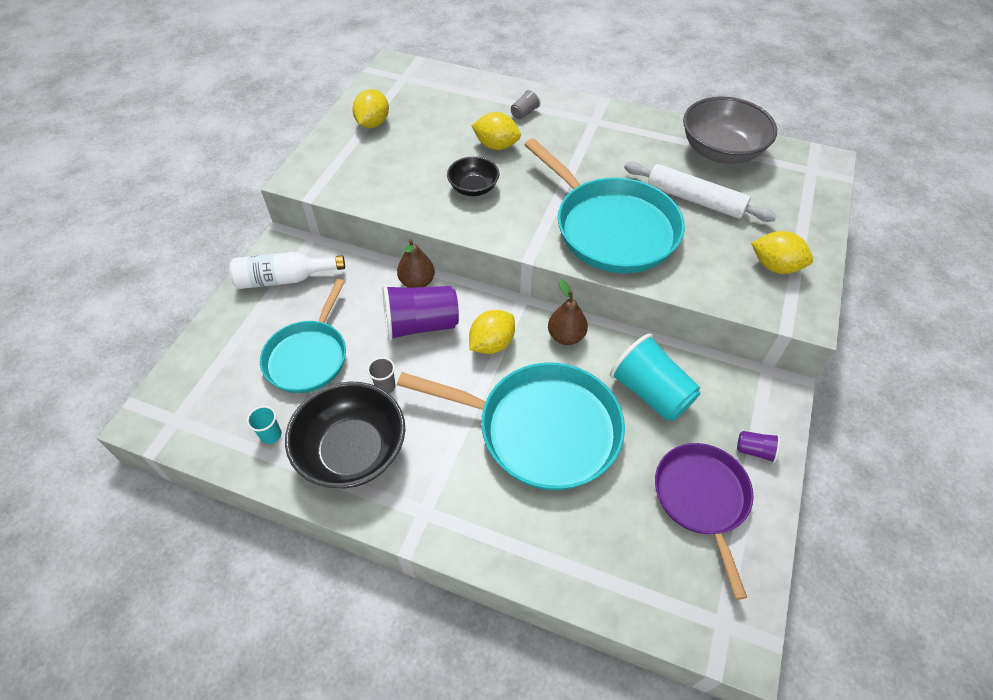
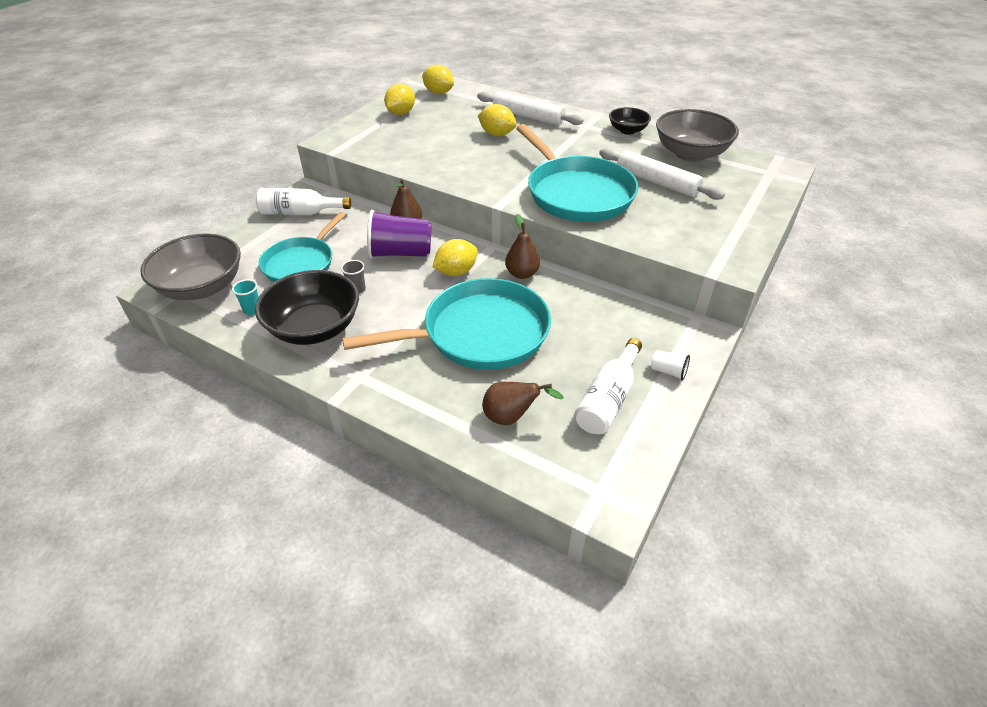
camera: 10 degrees right, 10 degrees down
turquoise pan [397,362,625,490] -> turquoise pan turned 45 degrees counterclockwise [342,278,551,370]
black bowl [447,156,499,196] -> black bowl moved to [609,107,651,135]
grey cup [511,89,541,120] -> white rolling pin [477,91,583,126]
turquoise cup [610,334,700,421] -> none
purple pan [655,443,754,600] -> white bottle [574,338,642,434]
purple cup [737,431,780,463] -> white cup [651,350,690,380]
yellow lemon [751,231,813,274] -> yellow lemon moved to [422,64,454,94]
none -> grey bowl [140,234,241,300]
none -> brown pear [482,382,564,425]

